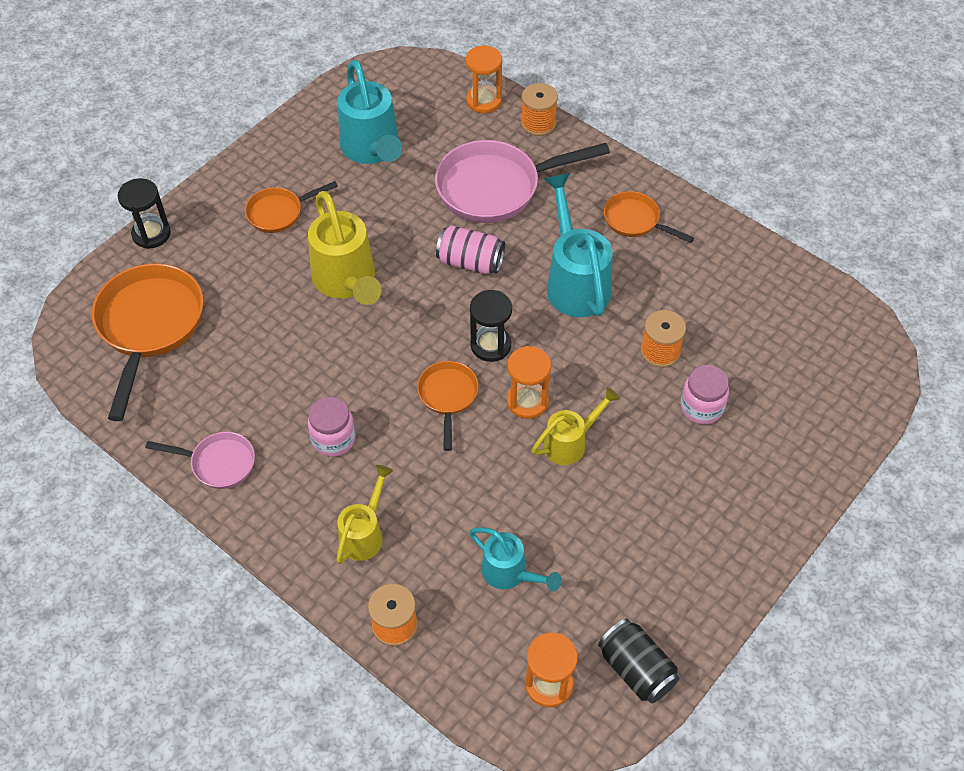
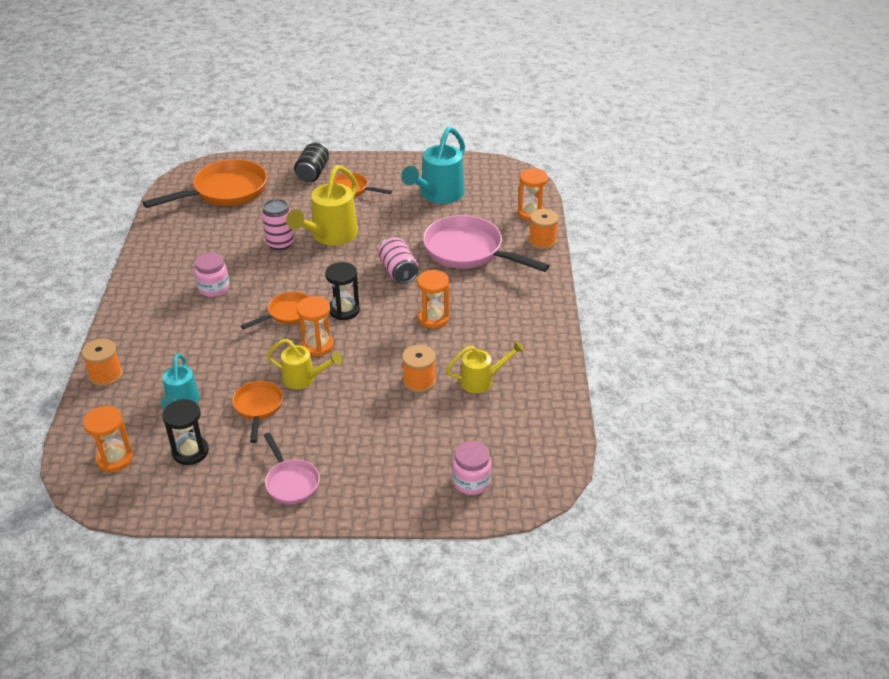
camera: 50 degrees right, 15 degrees down
black hourglass [118,178,171,249] -> black hourglass moved to [162,399,209,465]
pink pan [145,432,255,489] -> pink pan moved to [264,433,320,504]
yellow watering can [336,465,393,564] -> yellow watering can moved to [446,341,524,393]
turquoise watering can [544,173,613,317] -> orange hourglass [417,270,449,328]
black can [598,619,679,703] -> black can moved to [294,142,329,182]
orange pan [604,191,694,243] -> orange pan moved to [232,381,283,443]
pink jar [681,365,729,424] -> pink jar moved to [452,441,492,495]
none -> pink can [262,199,294,250]

